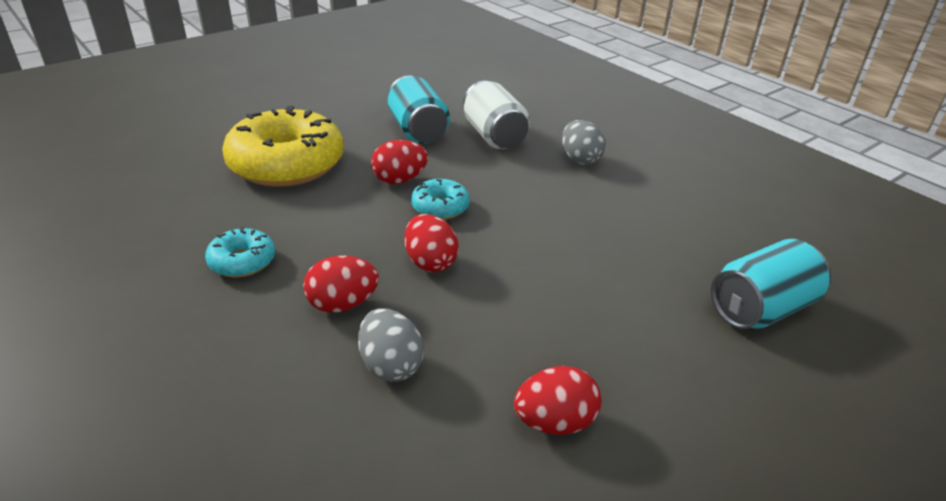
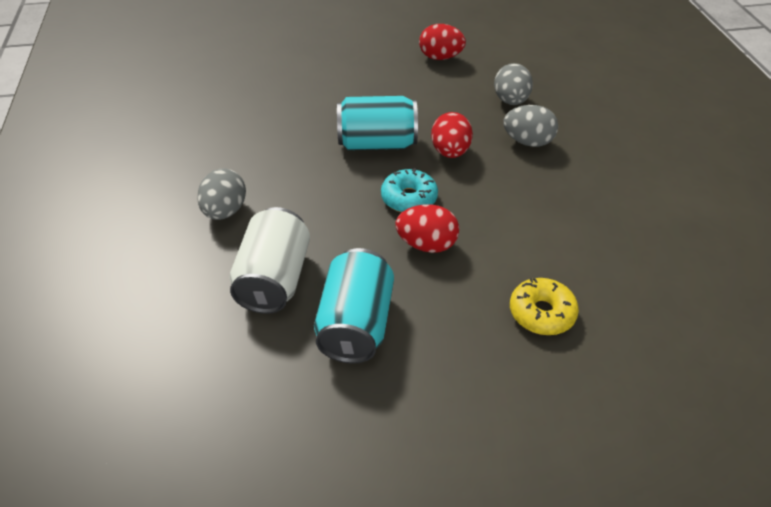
camera: 150 degrees left, 10 degrees up
turquoise donut [205,226,275,277] -> none
yellow donut [222,105,344,187] -> yellow donut [510,278,579,335], size x0.47
red egg [303,256,379,312] -> grey egg [503,105,558,147]
turquoise can [711,239,830,329] -> turquoise can moved to [337,96,418,150]

